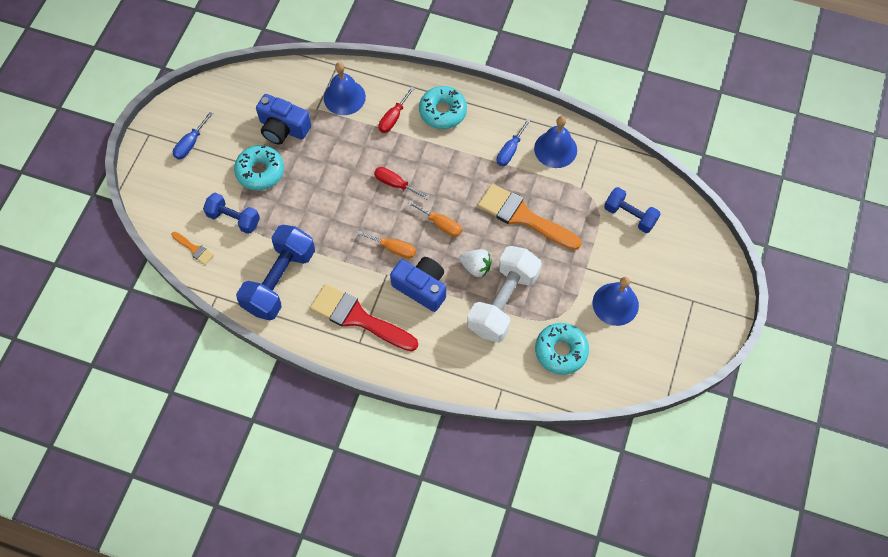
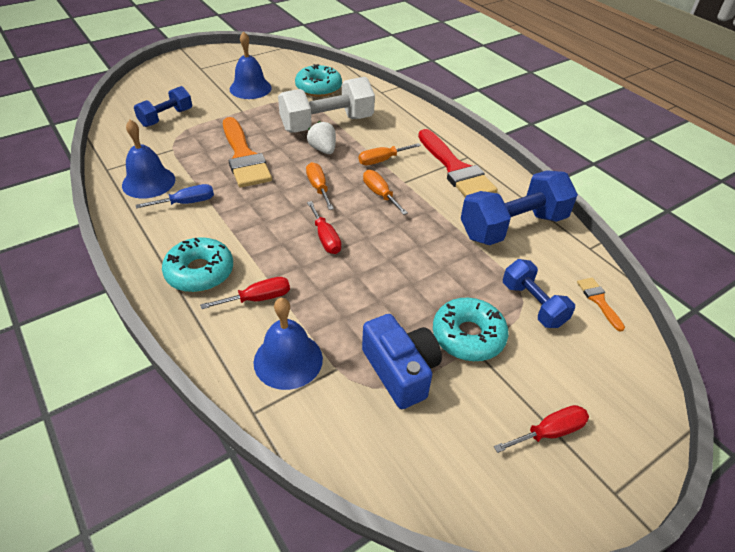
camera: 145 degrees left, 20 degrees down
blue screwdriver [173,112,213,159] -> red screwdriver [494,405,589,453]
blue camera [390,257,446,312] -> orange screwdriver [359,143,421,165]
blue dumbbell [604,187,660,233] -> blue dumbbell turned 60 degrees clockwise [134,86,192,127]

